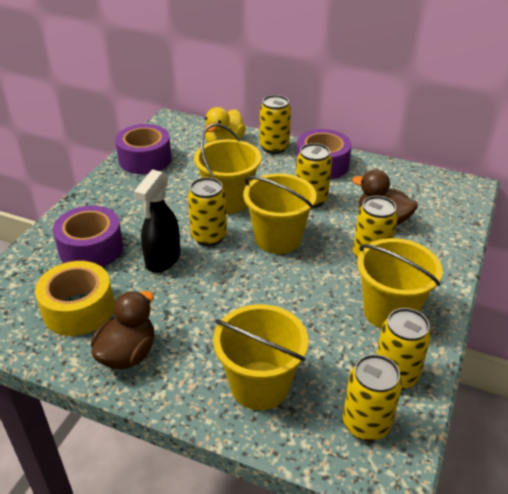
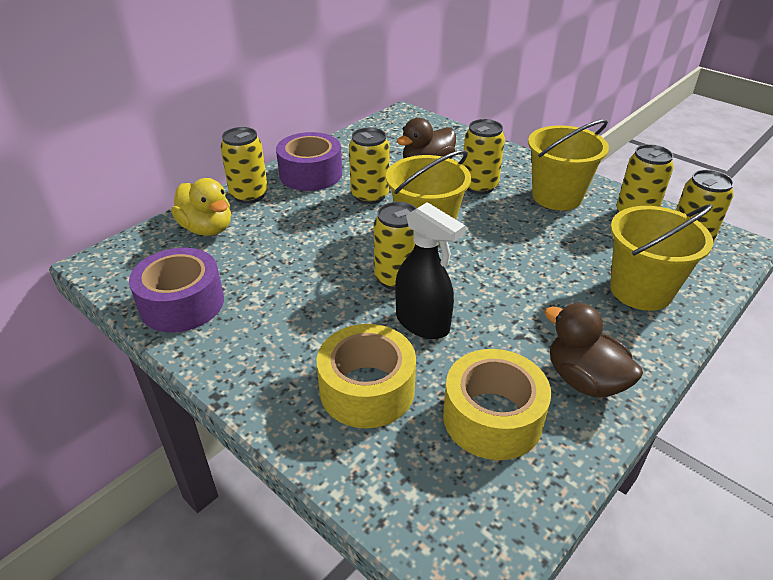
camera: 70 degrees left, 0 degrees up
purple tape [53,206,123,267] -> yellow tape [317,324,416,428]
yellow bucket [194,123,262,213] -> none

